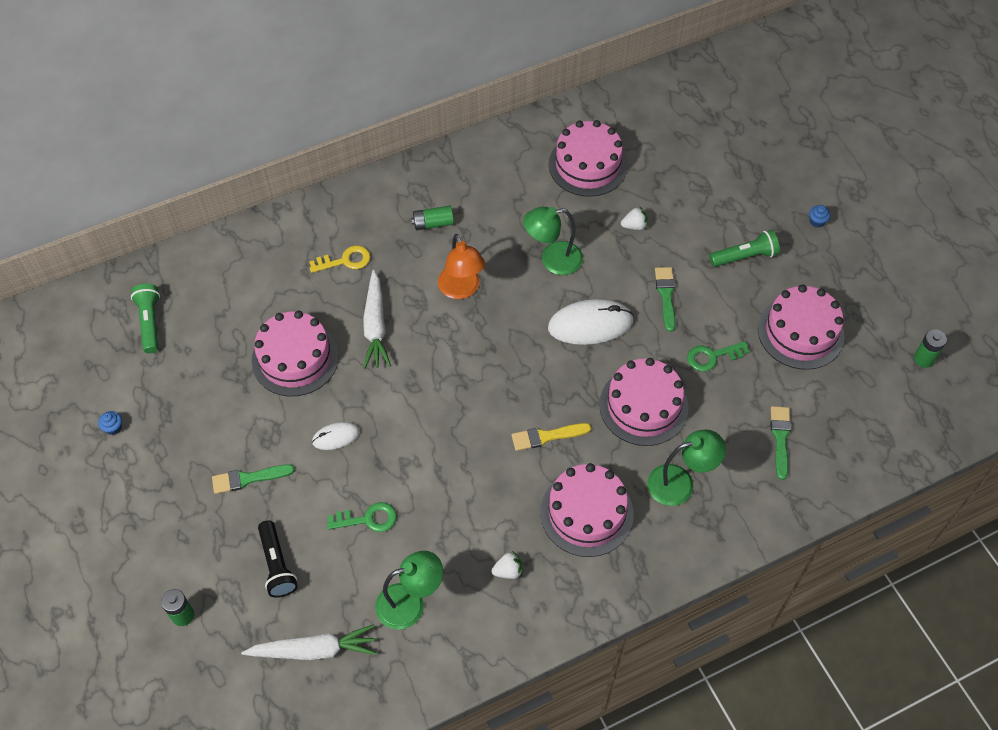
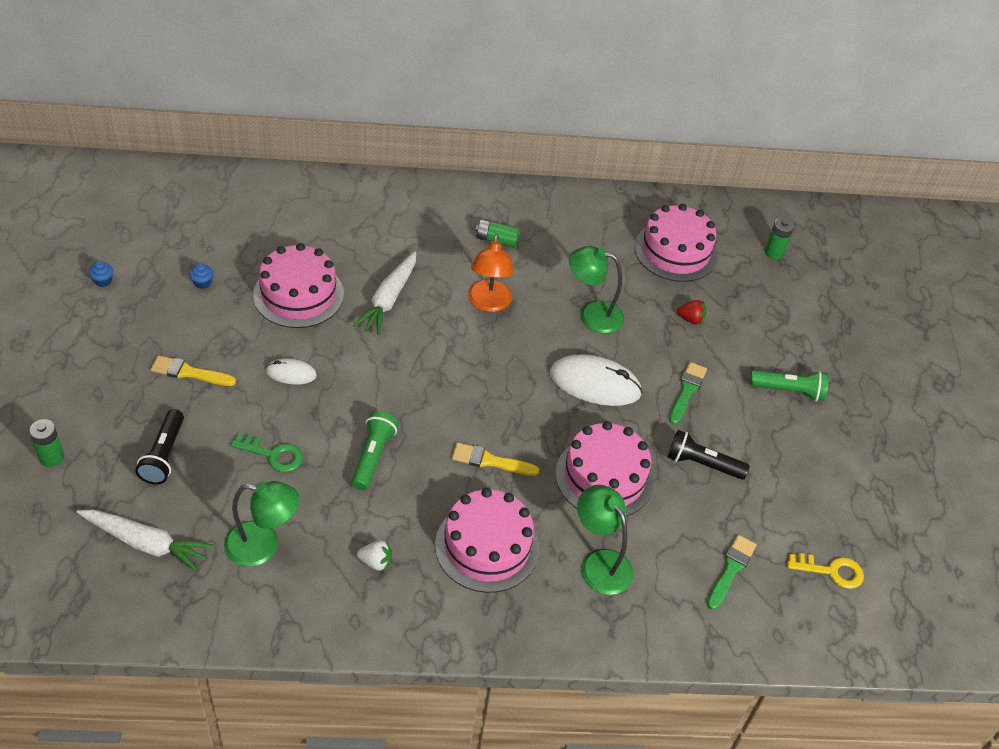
camera: 20 degrees right, 10 degrees down
green flashlight [131,284,160,353] -> green flashlight moved to [351,411,398,490]
green brush [212,464,295,494] -> yellow brush [151,355,236,386]
yellow key [309,246,371,273] -> yellow key moved to [787,553,864,589]
white strawberry [621,206,648,230] -> red strawberry [677,300,706,324]
green lamp [647,430,726,506] -> green lamp turned 135 degrees counterclockwise [577,485,633,595]
green key [687,341,750,371] -> black flashlight [667,430,750,480]
pink cake [758,285,845,370] -> none
blue cupcake [809,205,831,228] -> blue cupcake moved to [189,263,213,289]
green battery [914,329,947,368] -> green battery moved to [765,218,794,259]

